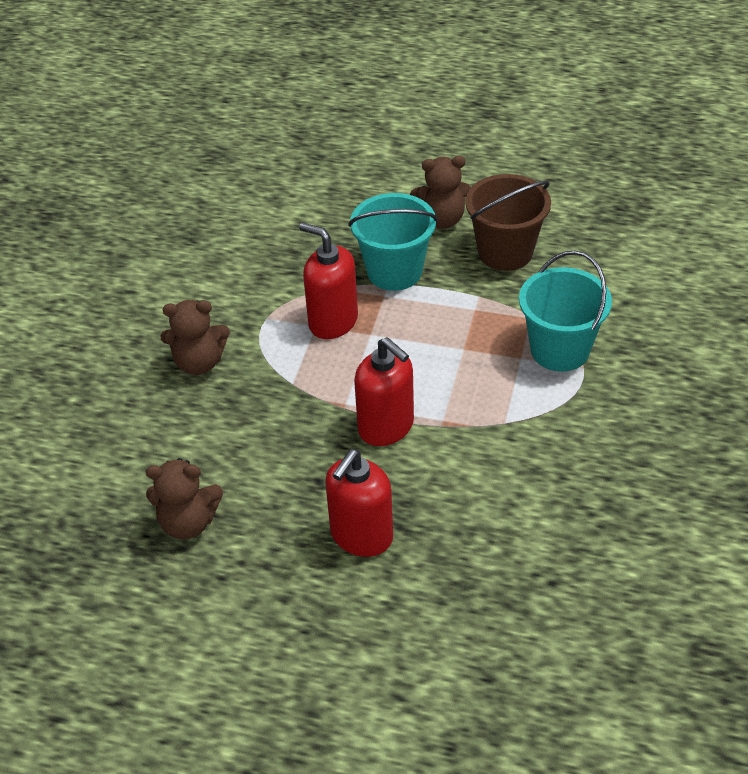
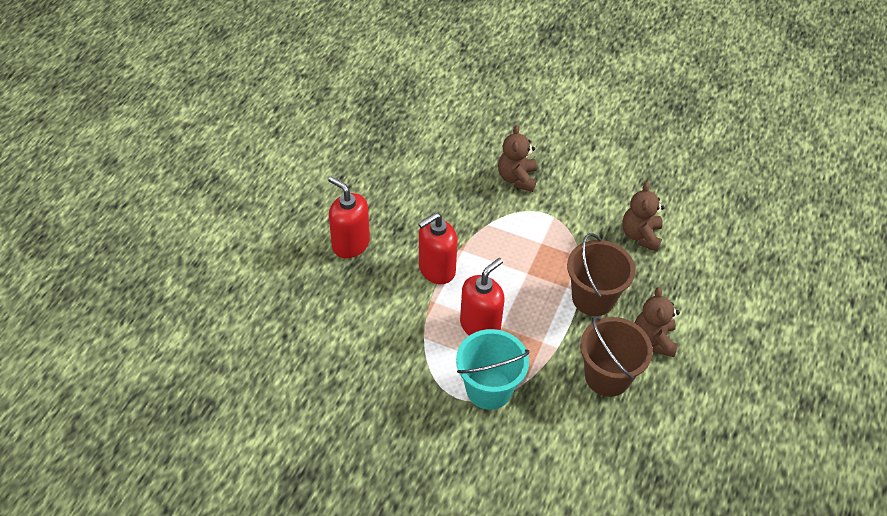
camera: 95 degrees right, 5 degrees up
brown teddy bear [146,458,223,539] -> brown teddy bear moved to [622,182,665,251]
red soap dispenser [299,222,358,339] -> red soap dispenser moved to [460,258,505,336]
turquoise bucket [348,193,438,291] -> brown bucket [567,233,635,316]

